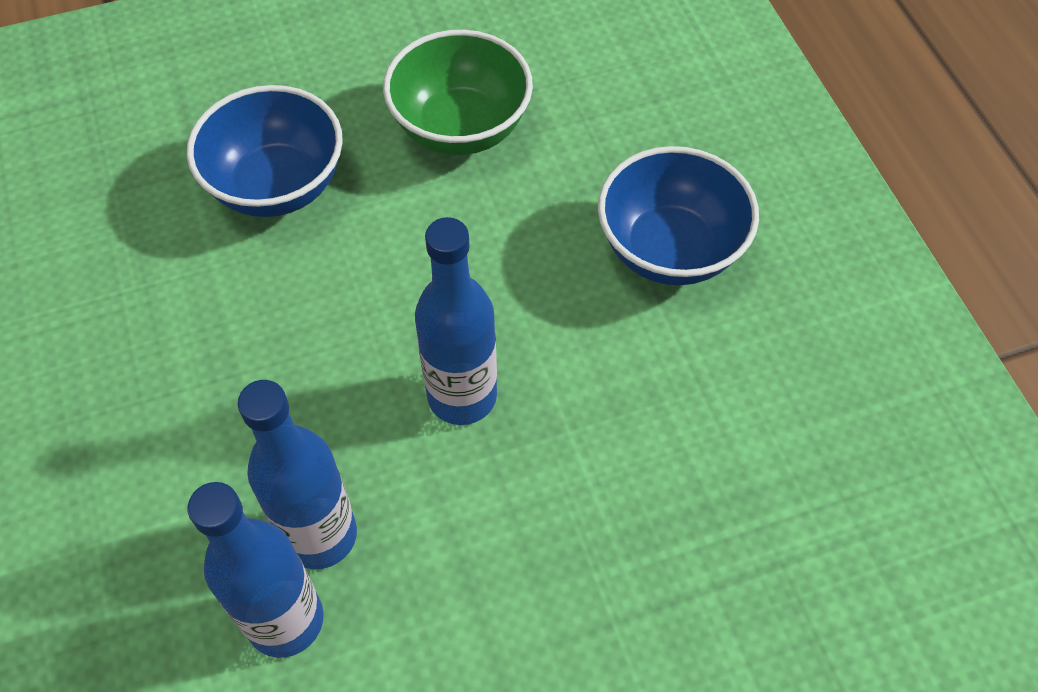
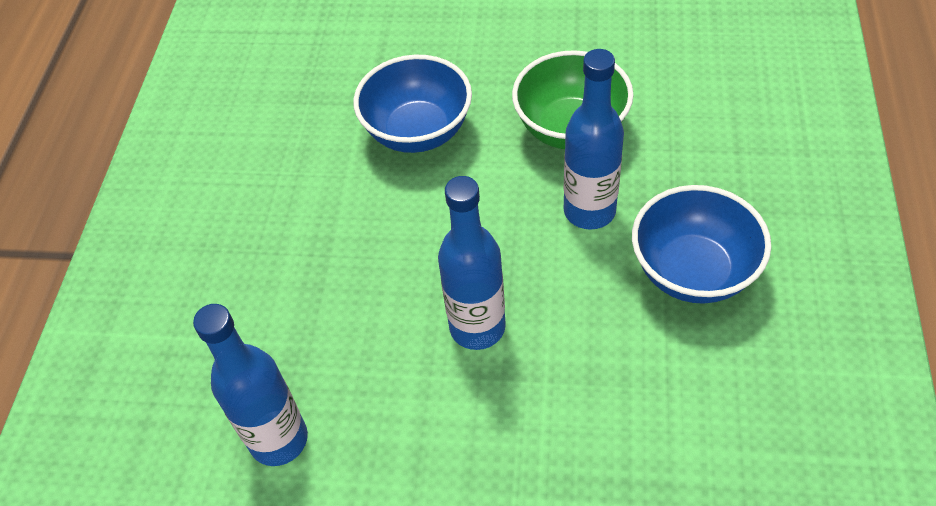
camera: 30 degrees right, 5 degrees down
blue bottle [238,380,357,569] -> blue bottle moved to [564,49,624,230]

